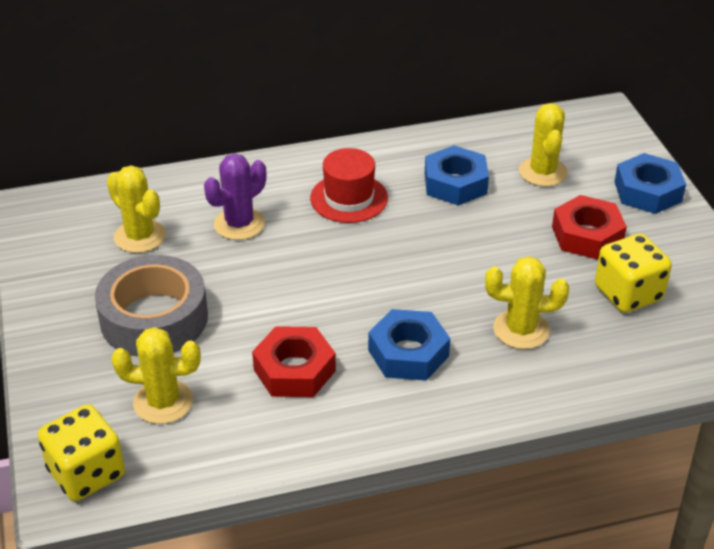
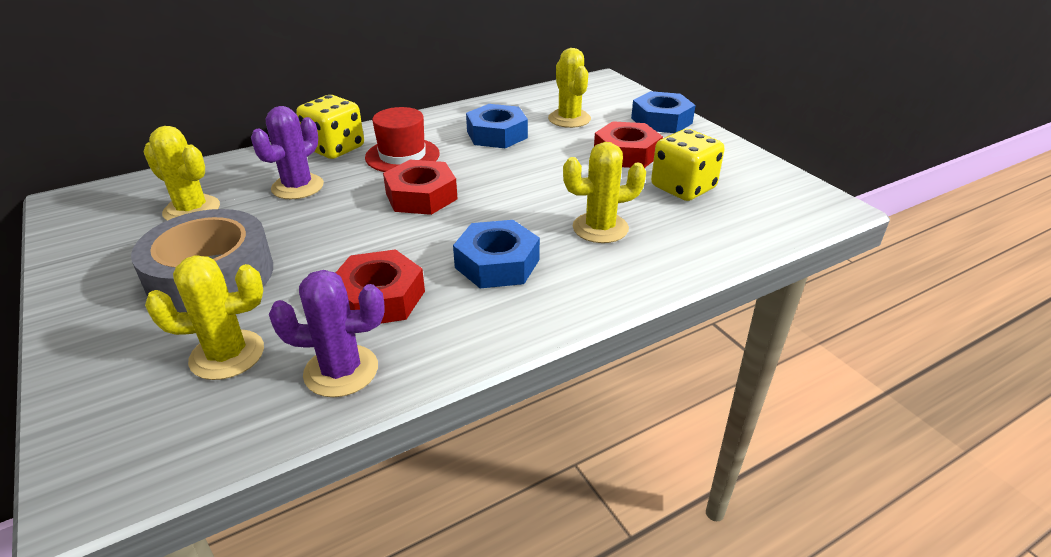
camera: 15 degrees left, 5 degrees down
yellow dice [38,404,125,501] -> yellow dice moved to [296,95,364,159]
none -> purple cactus [269,270,385,397]
none -> red nut [383,160,458,215]

